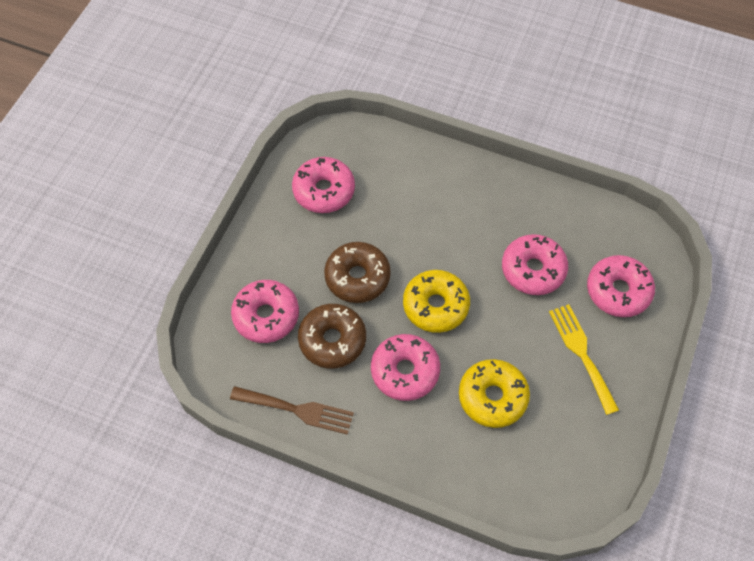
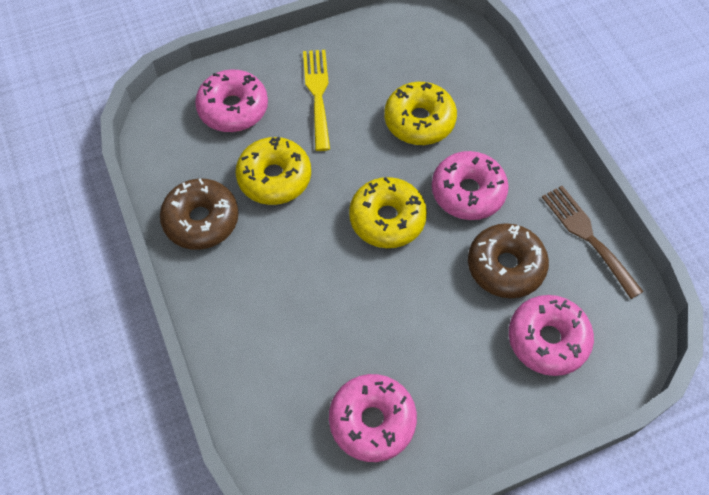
camera: 135 degrees left, 0 degrees up
brown donut [324,242,391,303] -> brown donut moved to [160,178,239,250]
pink donut [502,234,568,295] -> yellow donut [236,137,311,205]
yellow fork [549,304,619,415] -> yellow fork turned 150 degrees clockwise [303,50,330,151]

